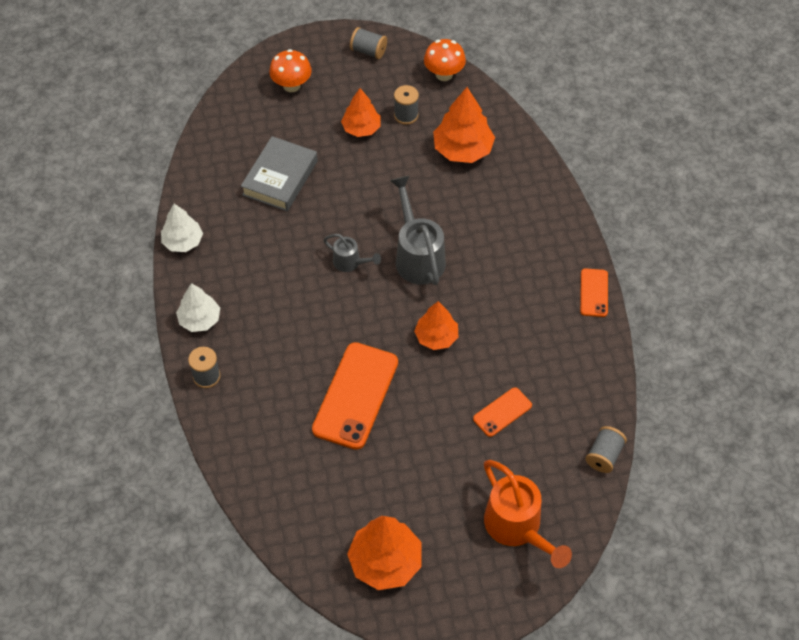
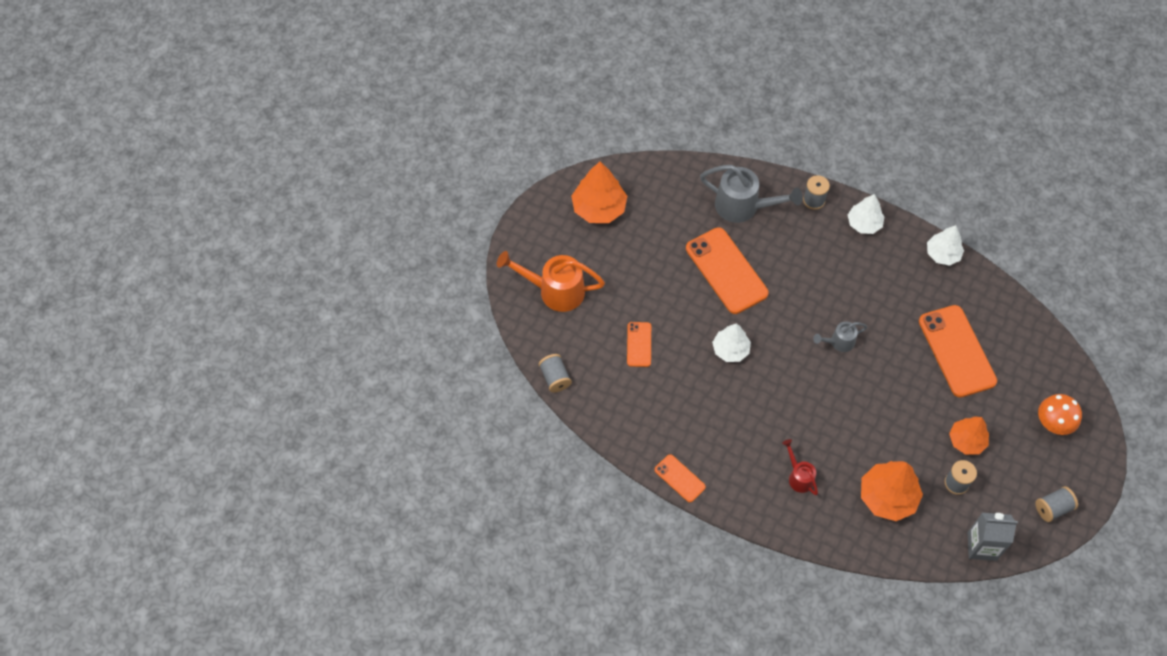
camera: 130 degrees right, 5 degrees up
grey book [241,136,318,211] -> orange phone [919,305,997,397]
grey watering can [390,176,446,285] -> grey watering can moved to [700,165,803,223]
orange tree [414,301,458,350] -> white tree [712,323,751,362]
orange mushroom [424,39,466,81] -> grey carton [968,513,1018,561]
none -> red watering can [782,439,818,495]

